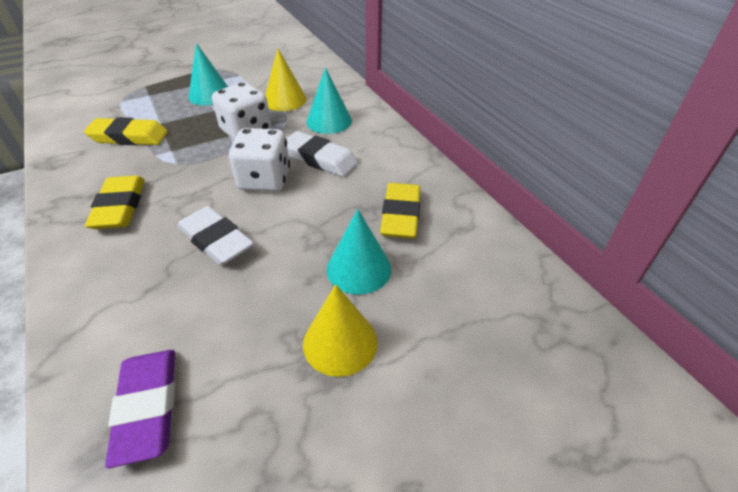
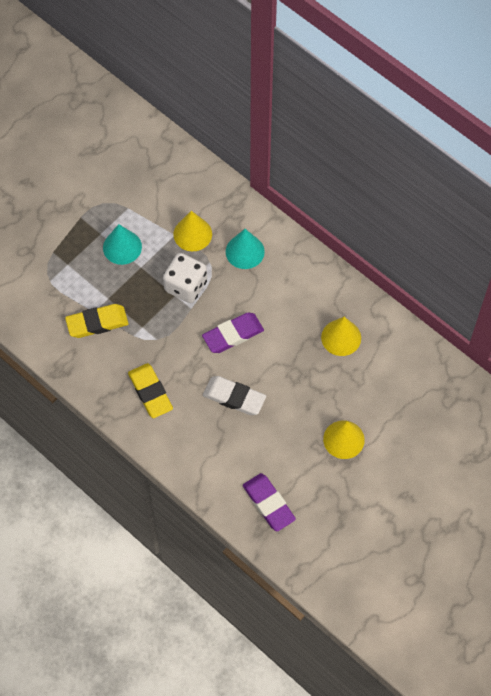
camera: 20 degrees left, 20 degrees up
white dice [229,128,290,192] -> purple eraser [202,313,264,353]
white eraser [286,131,358,177] -> none
turquoise cone [327,209,392,295] -> none
yellow eraser [380,183,421,239] -> yellow cone [321,317,361,356]

